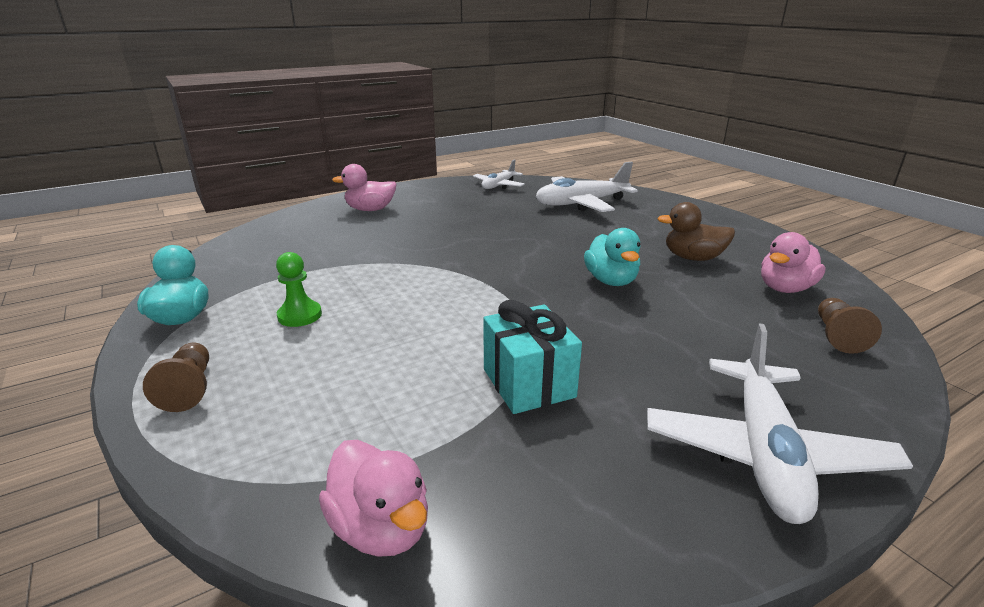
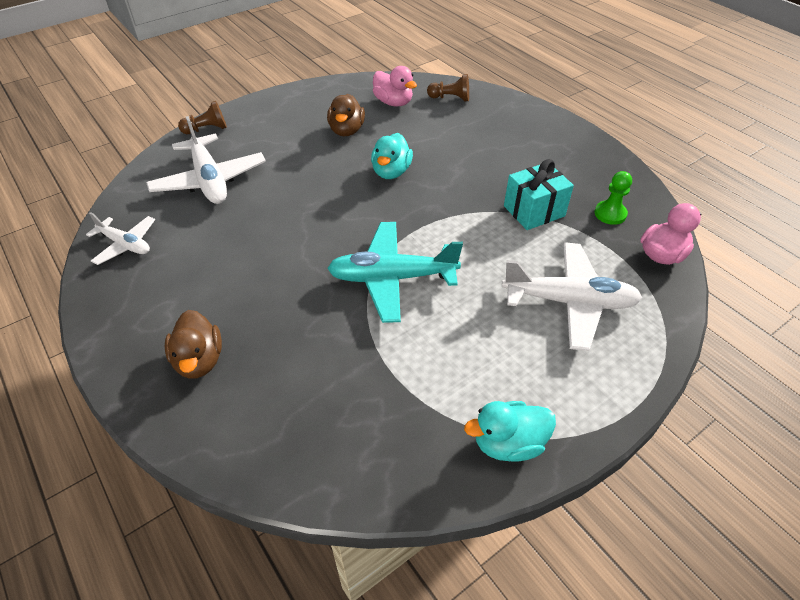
camera: 95 degrees left, 20 degrees up
brown pawn [143,342,209,412] -> brown pawn moved to [178,101,227,134]
green pawn [276,252,322,327] -> green pawn moved to [595,171,632,225]
pink duck [332,164,397,211] -> brown duck [165,310,222,379]
turquoise duck [584,228,640,286] -> turquoise duck turned 120 degrees clockwise [371,133,413,179]
white plane [647,323,913,524] -> white plane moved to [502,242,642,351]
none -> turquoise plane [327,222,463,323]

